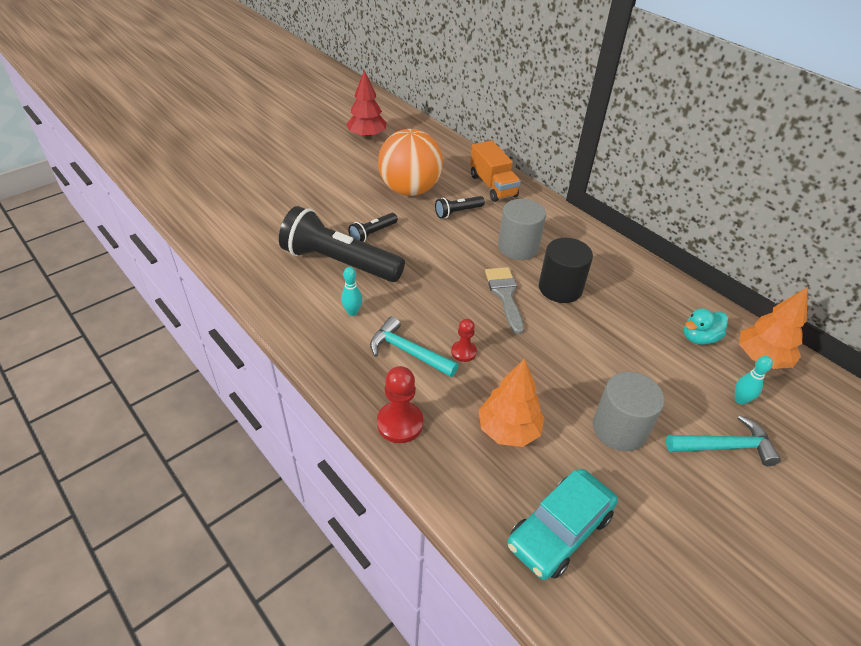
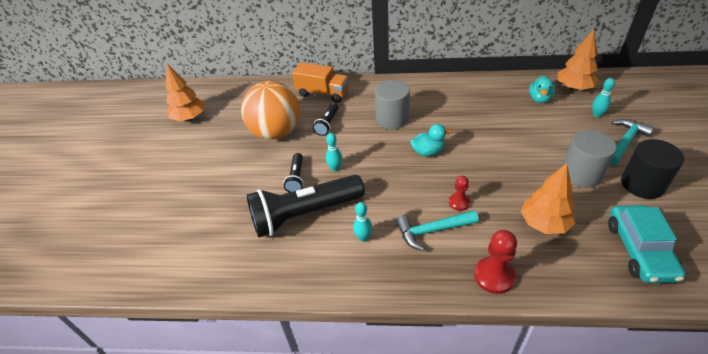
camera: 40 degrees left, 0 degrees up
red tree [346,70,386,139] -> orange tree [166,64,205,121]
grey brush [485,267,524,334] -> turquoise duck [410,124,452,156]
black cylinder [539,238,593,303] -> black cylinder moved to [621,139,684,199]
none -> turquoise bowling pin [326,133,342,171]

